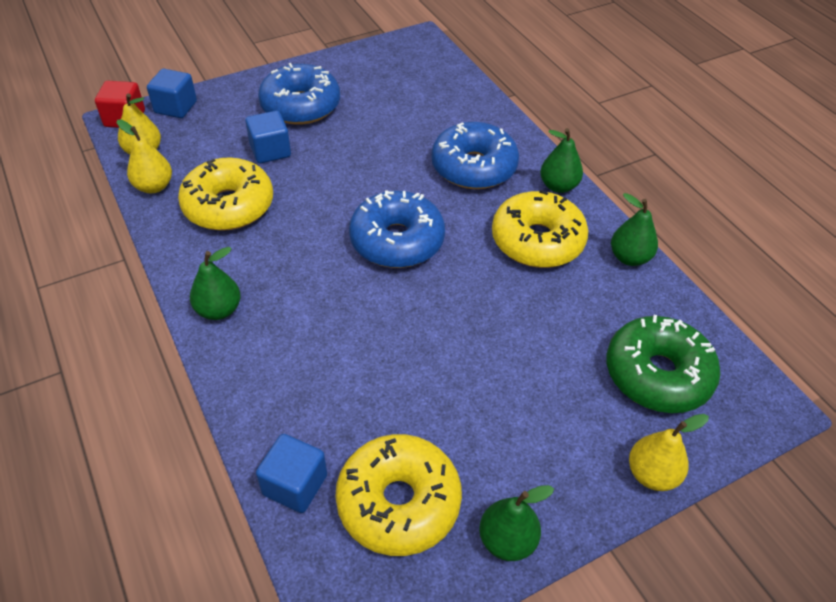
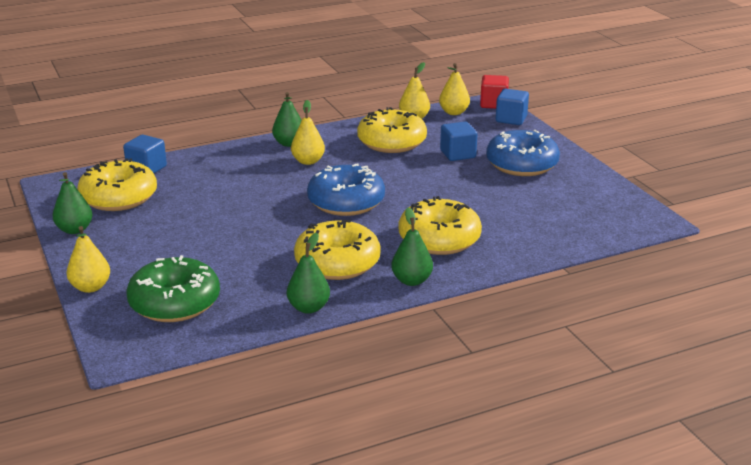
camera: 95 degrees right, 20 degrees down
blue donut [431,122,519,189] -> yellow donut [398,196,482,255]
none -> yellow pear [291,100,325,165]

